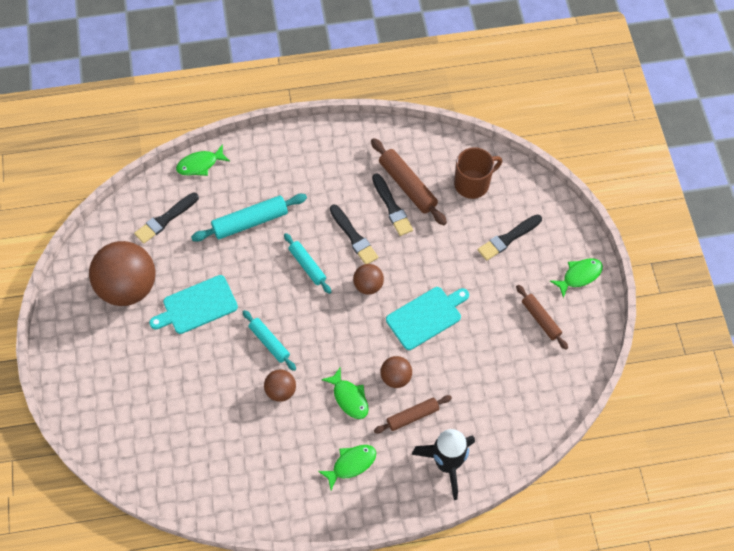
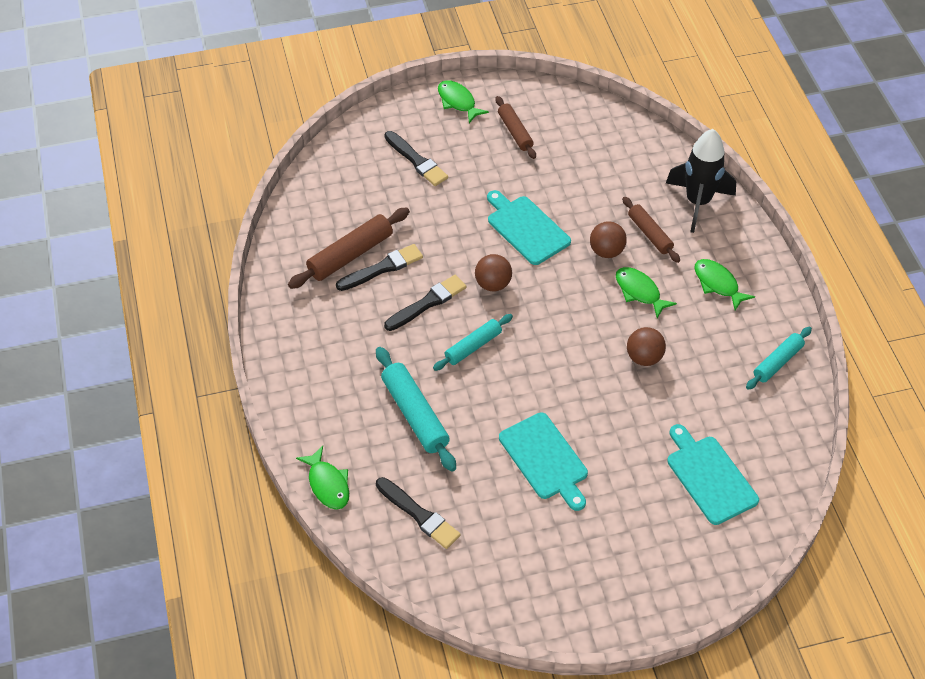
camera: 95 degrees left, 10 degrees down
brown ball [89,241,156,306] -> none
turquoise rolling pin [243,310,296,371] -> turquoise rolling pin moved to [746,327,812,390]
green fish [321,367,369,419] -> green fish turned 90 degrees counterclockwise [616,267,677,318]
brown mug [454,147,502,199] -> none
brown rolling pin [516,285,568,350] -> brown rolling pin turned 75 degrees counterclockwise [495,96,536,159]
none -> turquoise cutting board [667,424,759,525]

